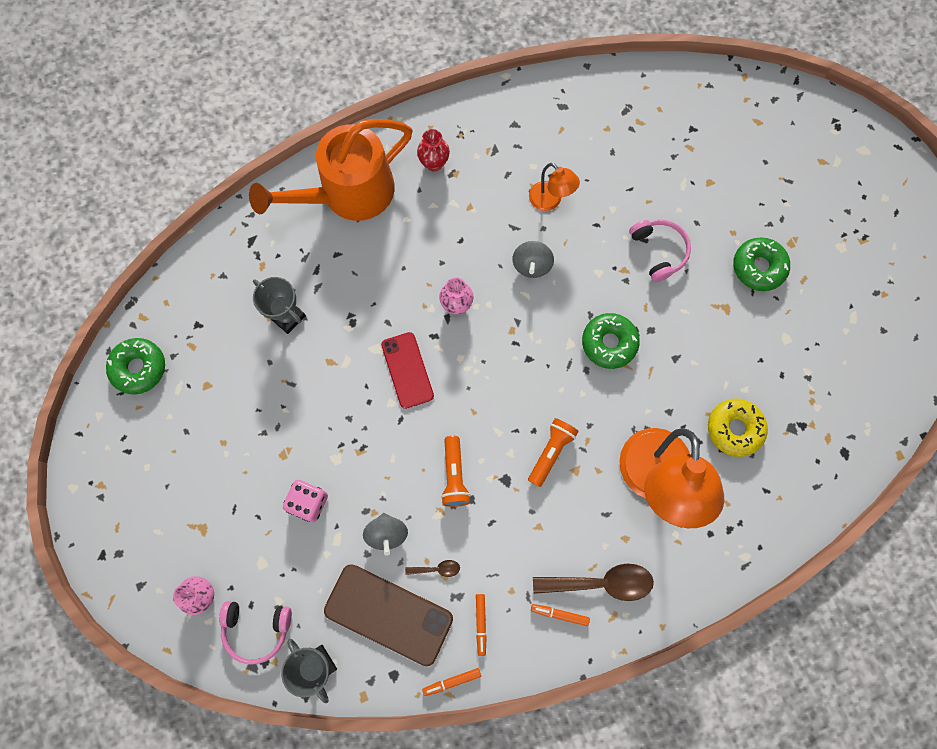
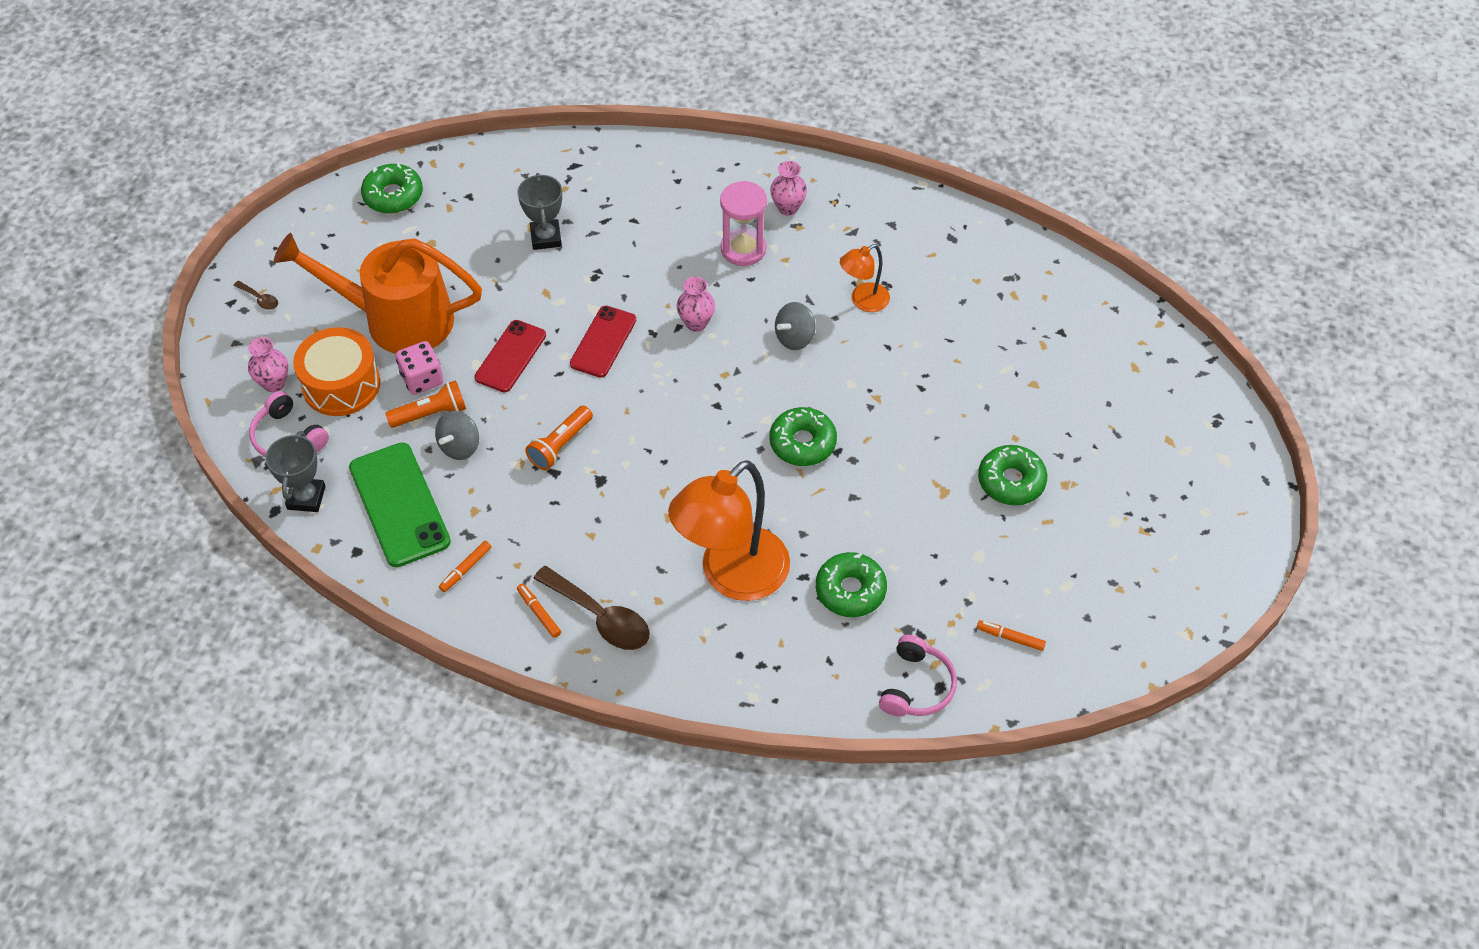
camera: 40 degrees right, 20 degrees down
orange watering can [249,119,412,221] -> orange watering can moved to [274,233,482,354]
brown phone [324,564,453,666] -> green phone [349,442,451,567]
brown spoon [405,560,460,577] -> brown spoon moved to [233,281,278,310]
red vase [417,129,450,171] -> pink vase [770,161,807,216]
orange marker [422,668,481,696] -> orange marker moved to [977,620,1046,651]
orange flashlight [528,418,579,487] -> orange flashlight moved to [385,380,466,428]
orange lamp [529,163,580,211] -> orange lamp turned 60 degrees clockwise [840,244,890,312]
pink headphones [629,220,691,282] -> pink headphones moved to [879,635,957,716]
yellow donut [708,399,768,457] -> green donut [816,552,887,617]
none -> orange drum [293,327,380,416]
none -> red phone [474,320,546,392]
none -> pink hourglass [720,181,767,266]

